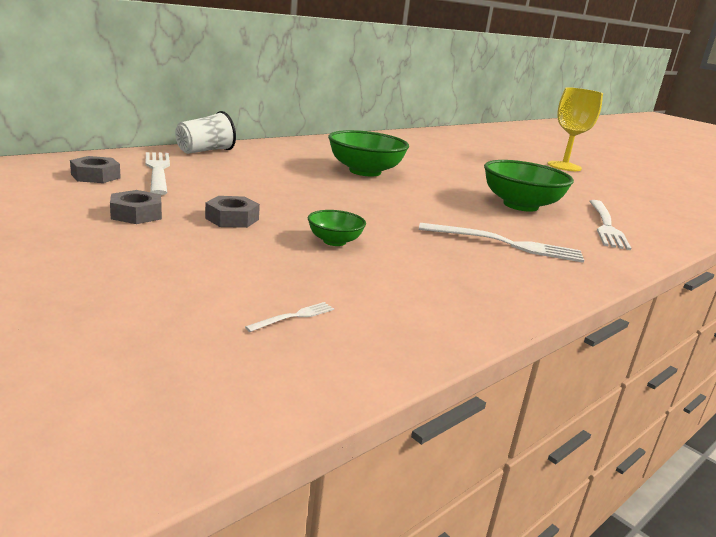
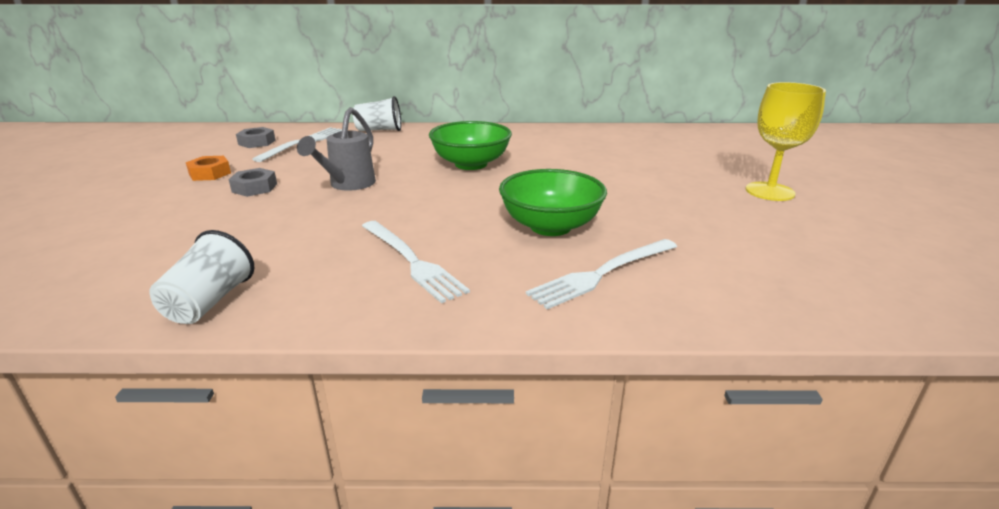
camera: 45 degrees right, 5 degrees up
grey nut [110,190,162,224] -> orange nut [186,156,231,181]
white fork [245,302,334,332] -> none
green bowl [308,210,366,246] -> none
none -> white cup [149,230,254,324]
none -> grey watering can [297,107,376,191]

